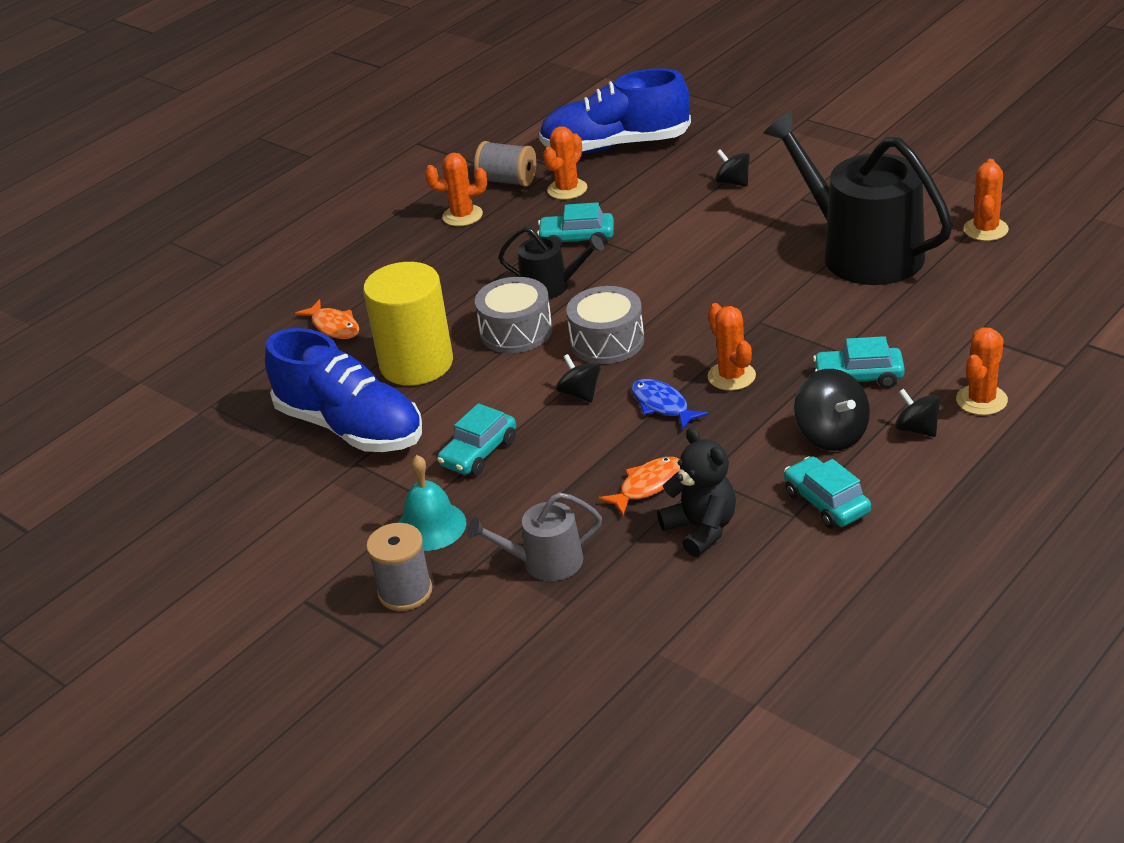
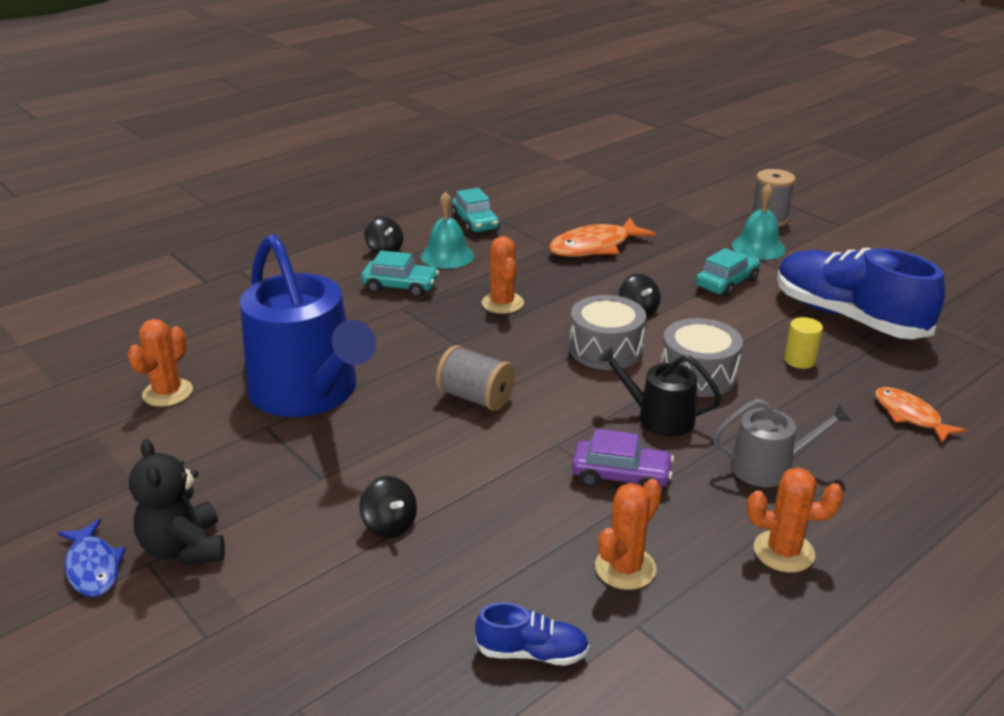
camera: 175 degrees left, 5 degrees down
yellow cylinder [363,262,453,385] -> yellow cylinder [784,317,823,369], size x0.42
grey watering can [467,492,602,581] -> grey watering can moved to [713,399,852,487]
grey spool [474,141,536,187] -> grey spool moved to [436,345,515,411]
turquoise car [537,202,614,247] -> purple car [572,429,674,487]
blue shoe [539,68,691,153] -> blue shoe [475,602,589,666], size x0.43
orange fish [598,457,680,515] -> orange fish [549,218,656,257], size x1.59
blue fish [631,379,708,430] -> blue fish moved to [58,519,126,597]
black teddy bear [657,427,736,557] -> black teddy bear moved to [129,439,225,565]
black watering can [763,111,953,285] -> blue watering can [240,234,376,417]
black spinning top [794,369,870,451] -> turquoise bell [421,191,474,269]
orange cactus [956,328,1008,415] -> none

